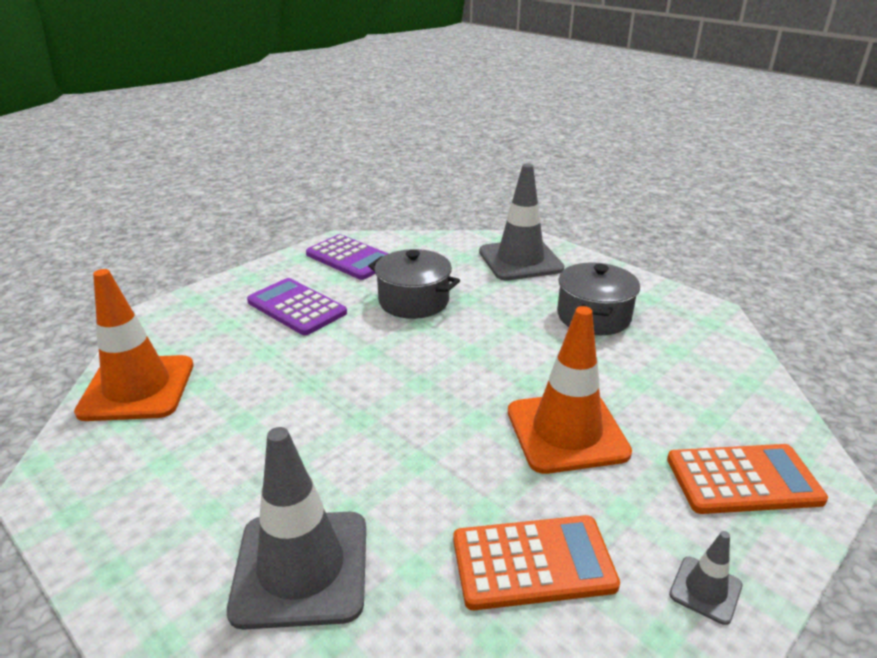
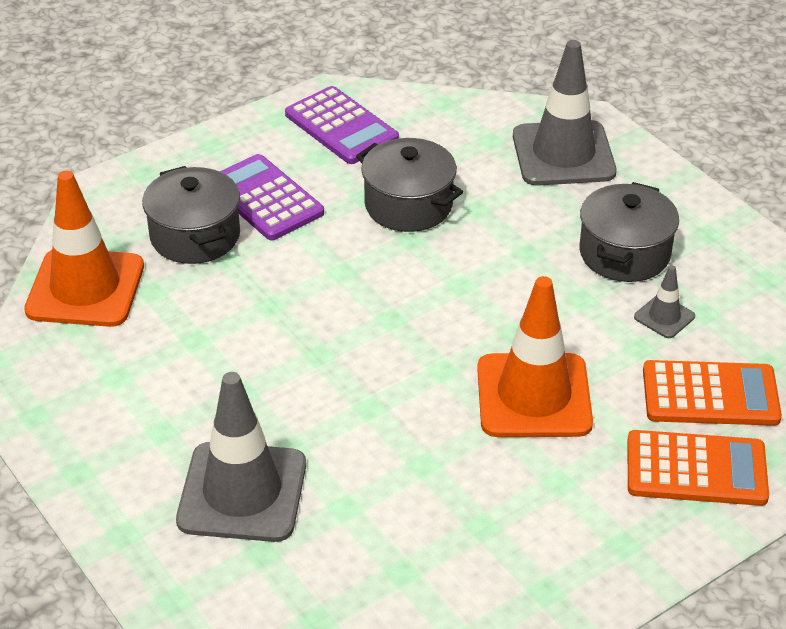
camera: 10 degrees right, 10 degrees up
orange calculator [453,515,620,610] -> orange calculator moved to [643,360,782,426]
grey traffic cone [669,531,742,625] -> grey traffic cone moved to [634,265,695,338]
none -> grey pot [142,166,240,264]

